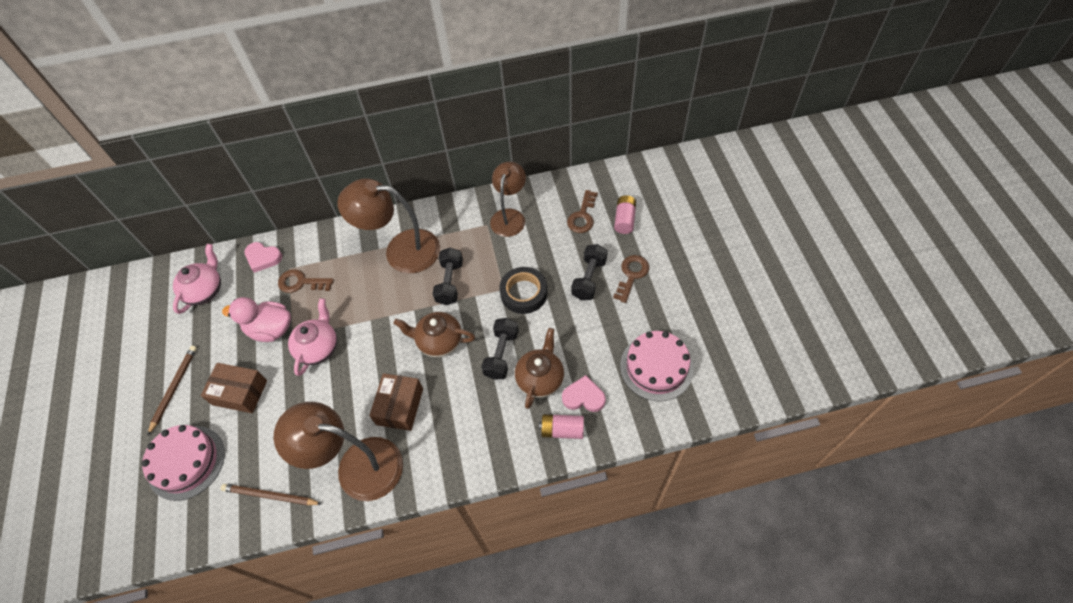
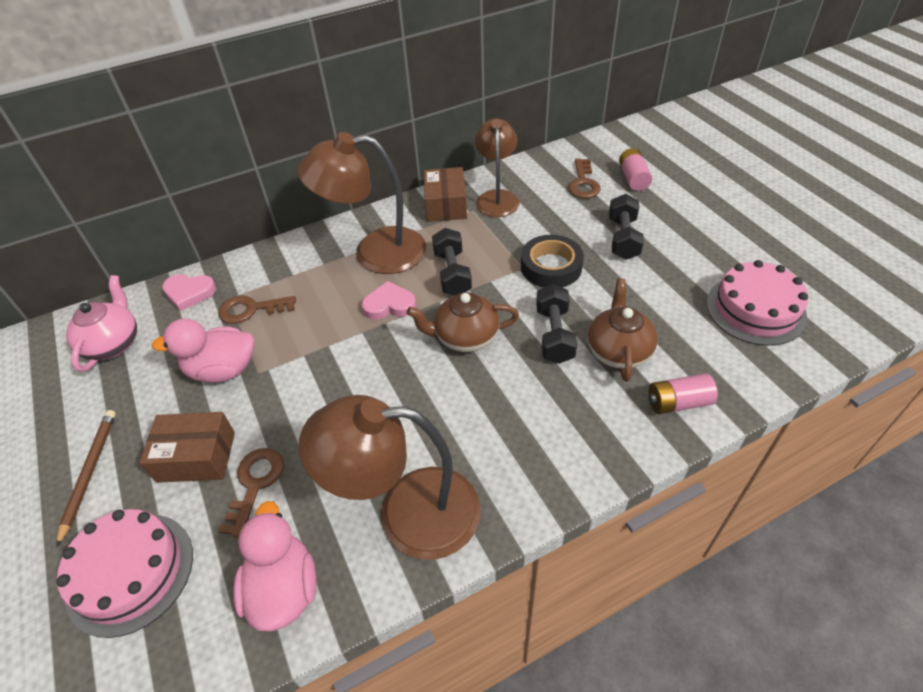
camera: 15 degrees left, 10 degrees down
brown pencil [221,484,322,505] -> pink duck [233,501,316,631]
pink teapot [288,298,337,376] -> none
brown box [369,373,423,431] -> brown box moved to [424,167,467,222]
pink heart [562,375,606,412] -> pink heart moved to [362,281,416,320]
brown key [613,255,649,303] -> brown key moved to [218,448,284,538]

